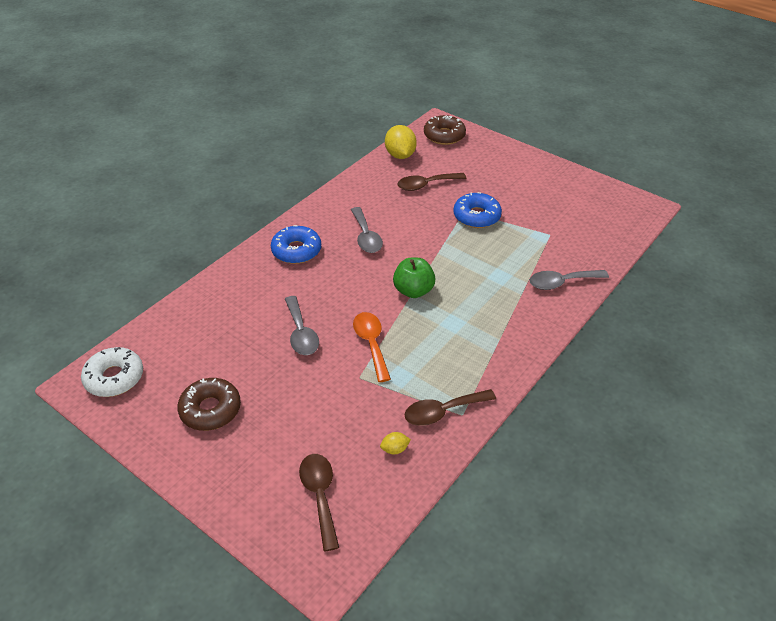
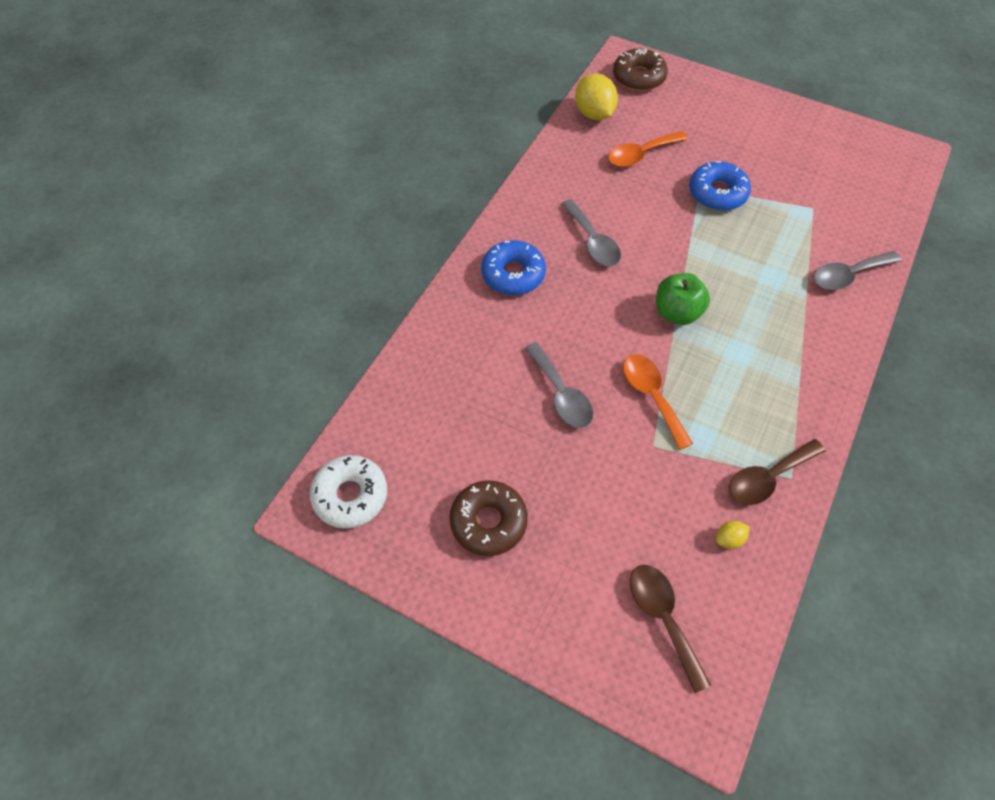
camera: 10 degrees left, 15 degrees up
brown spoon [397,173,466,191] -> orange spoon [608,131,688,167]

